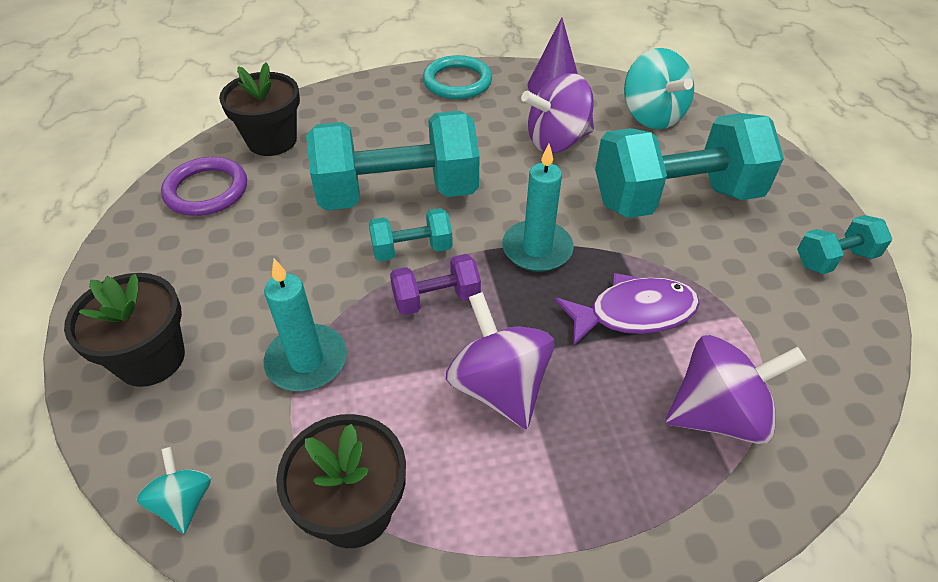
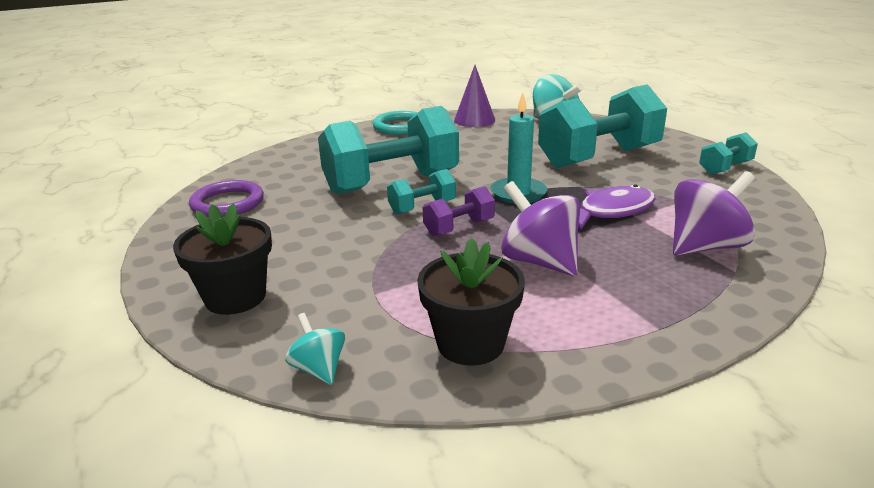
camera: 15 degrees left, 20 degrees down
black flower pot [219,62,300,156] -> none
turquoise candle [264,259,347,391] -> none
purple spinning top [521,73,594,153] -> none

